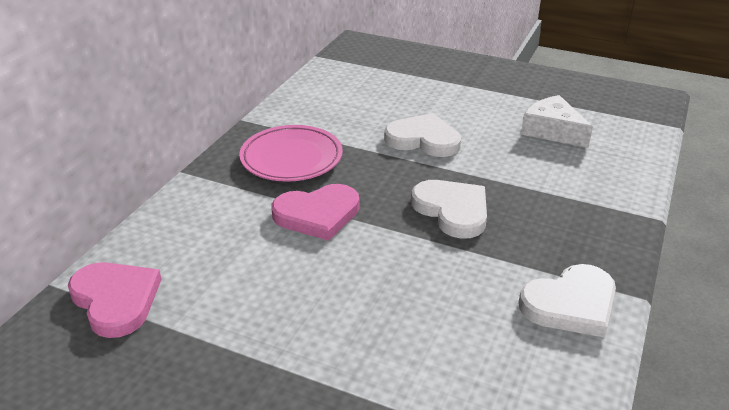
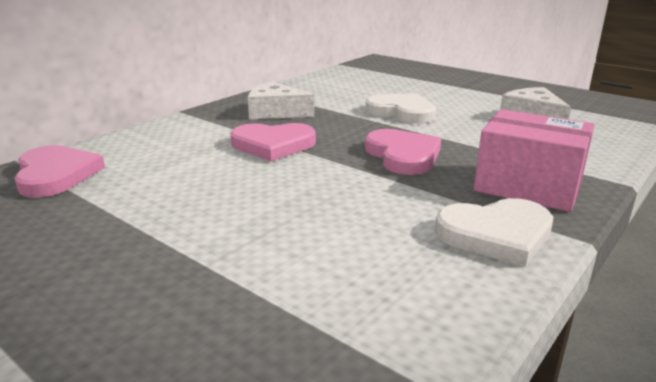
camera: 15 degrees right, 10 degrees down
pink plate [239,125,343,182] -> white cheese [248,82,314,119]
white heart [411,180,487,239] -> pink heart [365,129,441,175]
none -> pink box [474,109,595,212]

